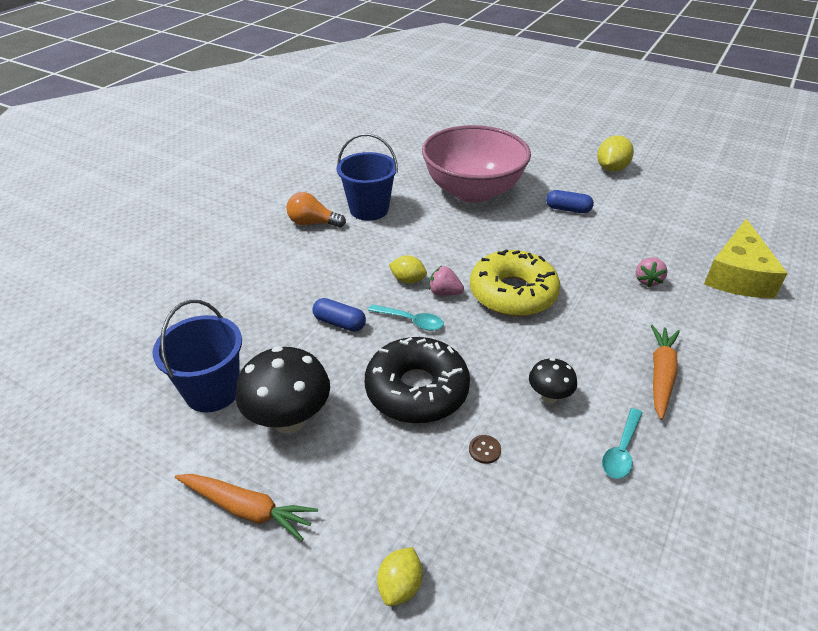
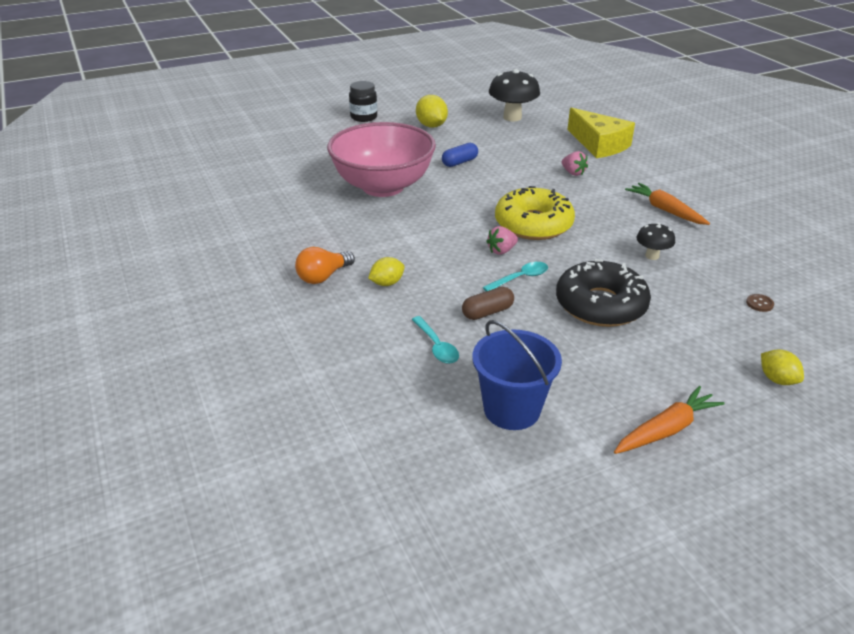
camera: 55 degrees left, 5 degrees down
black mushroom [236,346,330,434] -> black mushroom moved to [489,69,540,121]
blue capsule [312,298,366,332] -> brown capsule [462,287,514,320]
blue bucket [336,134,398,221] -> none
yellow lemon [389,255,427,284] -> yellow lemon moved to [368,257,405,286]
brown button [469,435,501,464] -> brown button moved to [746,294,774,312]
turquoise spoon [602,408,642,479] -> turquoise spoon moved to [412,316,459,364]
none -> black jar [349,81,377,122]

